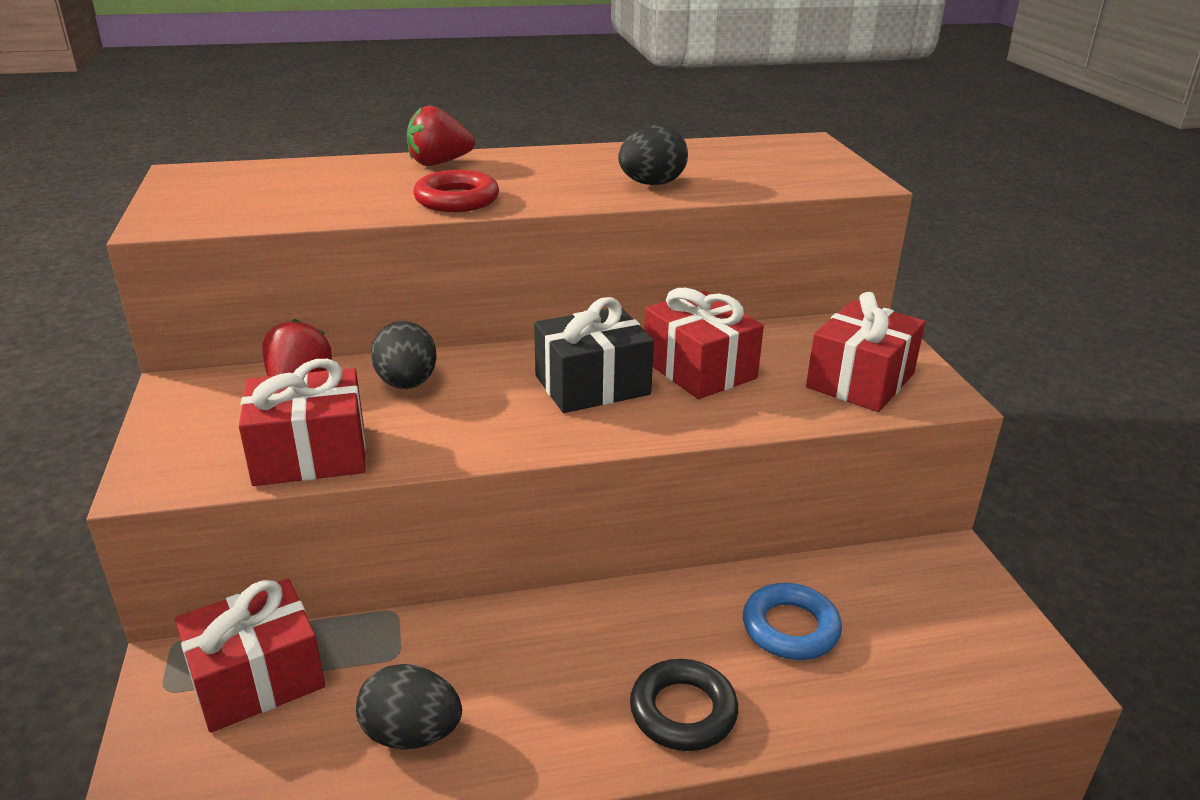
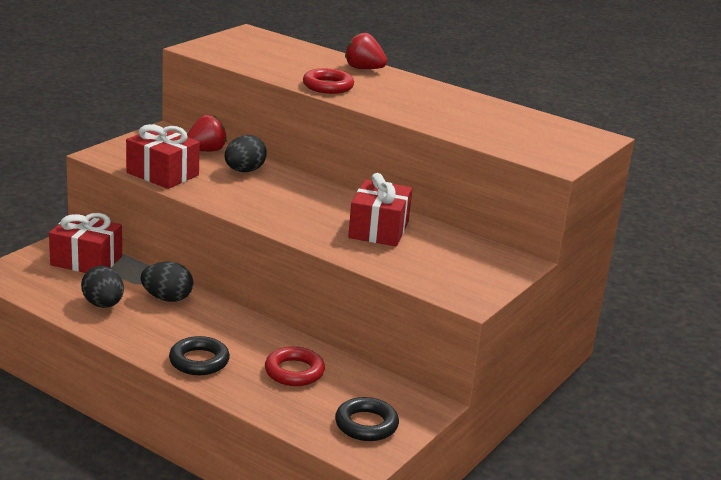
camera: 45 degrees right, 5 degrees down
black gift [534,297,654,413] -> none
black egg [618,125,688,185] -> black egg moved to [140,262,193,302]
blue ring [743,583,842,660] -> red ring [265,347,325,386]
red gift [806,292,925,412] -> none
none -> black ring [335,397,399,441]

